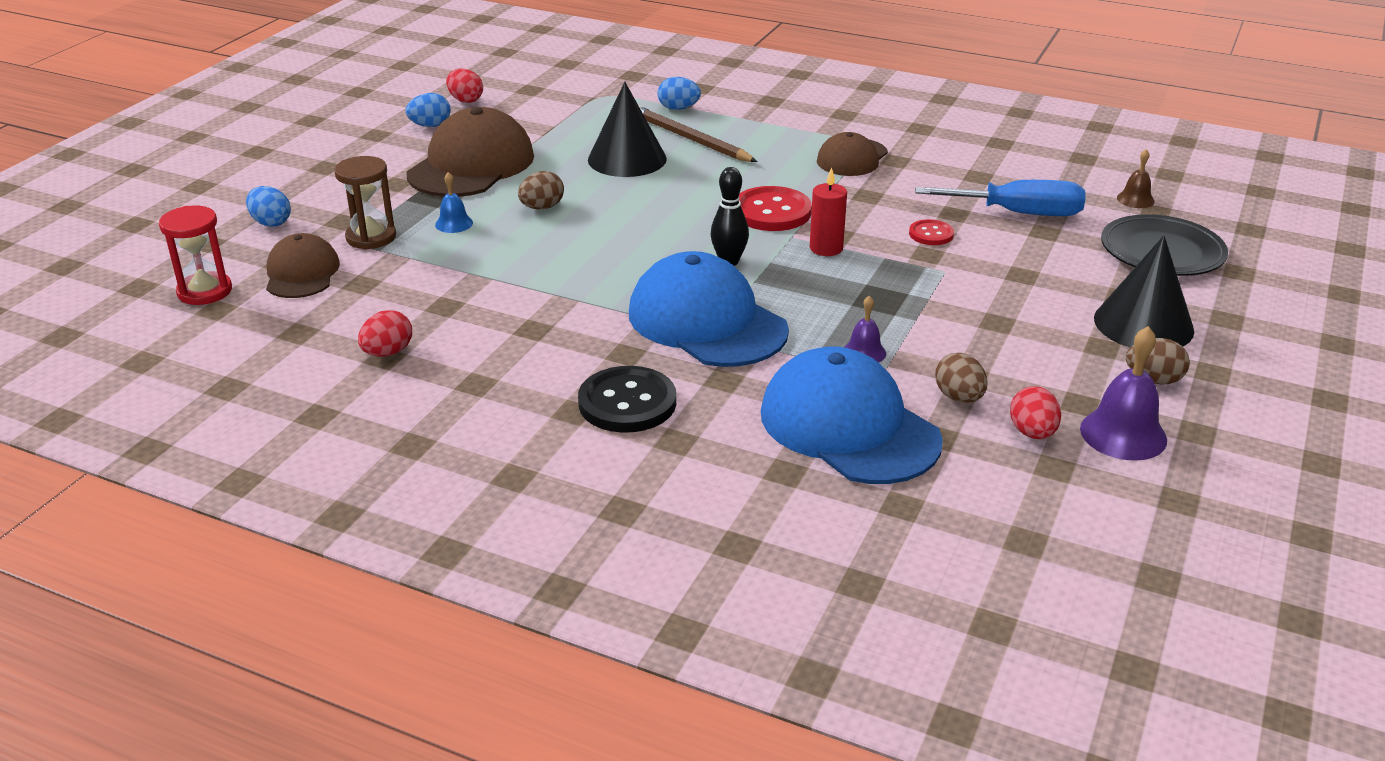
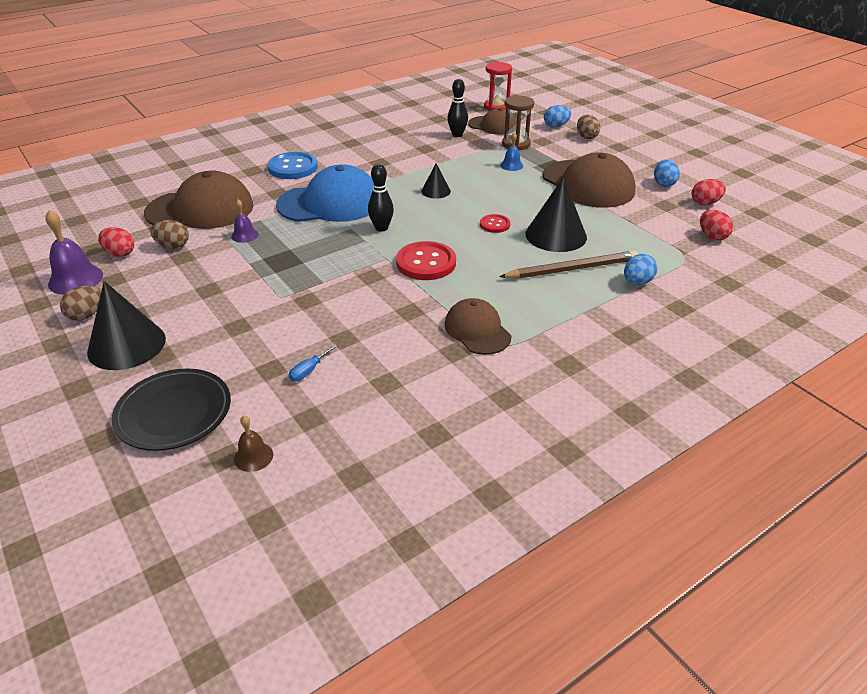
camera: 120 degrees right, 5 degrees up
red egg [358,310,412,357] -> red egg moved to [700,210,733,241]
brown egg [518,171,564,209] -> brown egg moved to [577,115,600,139]
black button [578,366,676,433] -> blue button [268,152,318,179]
blue cap [761,346,943,484] -> brown cap [144,171,253,229]
red candle [810,167,847,256] -> none
red button [909,219,954,245] -> red button moved to [480,214,510,233]
blue screwdriver [915,180,1085,216] -> blue screwdriver [289,344,337,381], size x0.42
none -> black cone [421,163,451,199]
none -> black bowling pin [447,79,468,137]

